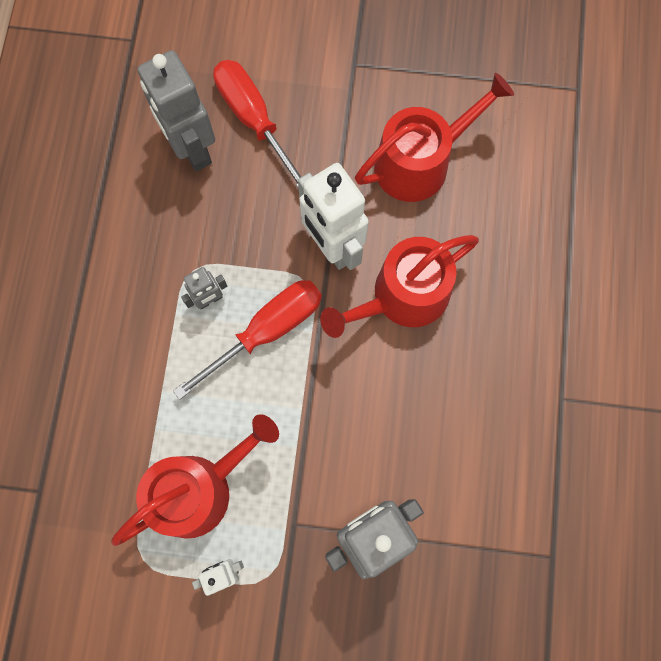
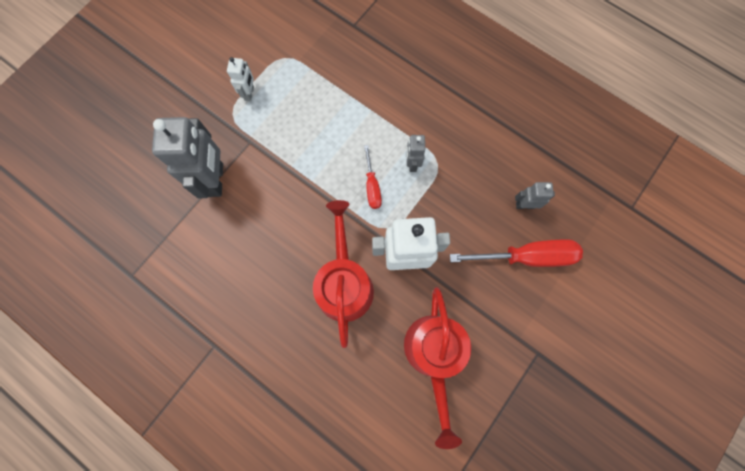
camera: 120 degrees right, 0 degrees up
red watering can [111,414,279,546] -> none
grey robot [137,50,215,171] -> grey robot [515,182,555,209], size x0.50
red screwdriver [173,280,322,400] -> red screwdriver [364,145,382,209], size x0.55

